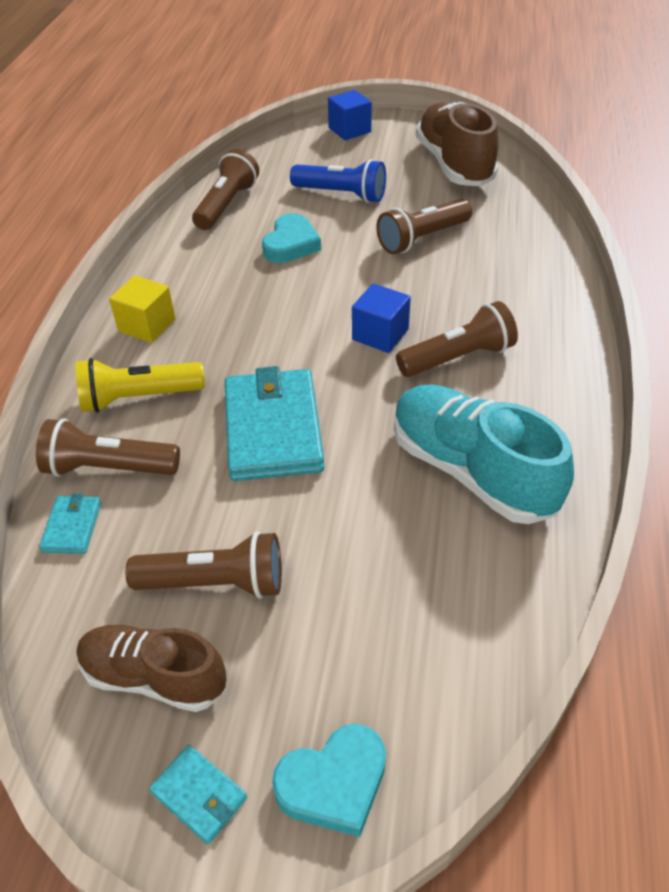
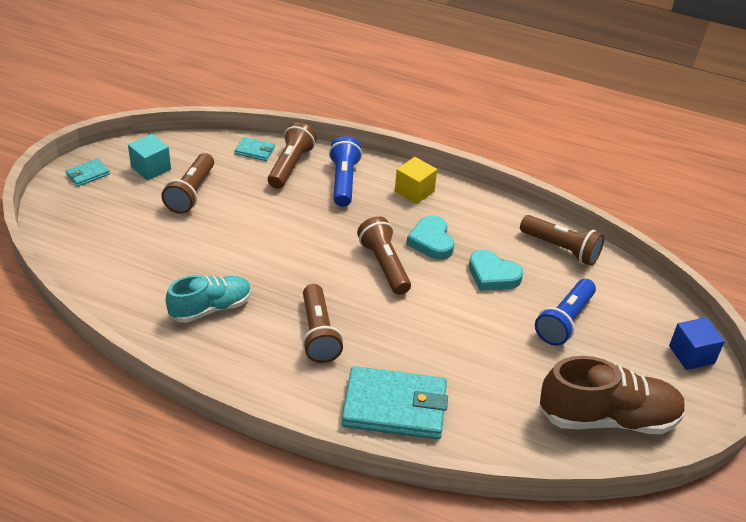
camera: 100 degrees right, 5 degrees down
yellow flashlight [75,358,205,413] -> blue flashlight [329,136,362,207]
brown shoe [77,625,226,712] -> turquoise cube [128,134,171,181]
turquoise wallet [225,366,324,481] -> turquoise wallet moved to [342,366,448,440]
turquoise heart [272,724,386,837] -> turquoise heart moved to [406,215,454,260]
blue cube [352,283,411,353] -> none
brown flashlight [376,199,472,254] -> brown flashlight moved to [357,216,411,295]
turquoise shoe [394,384,574,524] -> turquoise shoe [165,275,251,323], size x0.65

